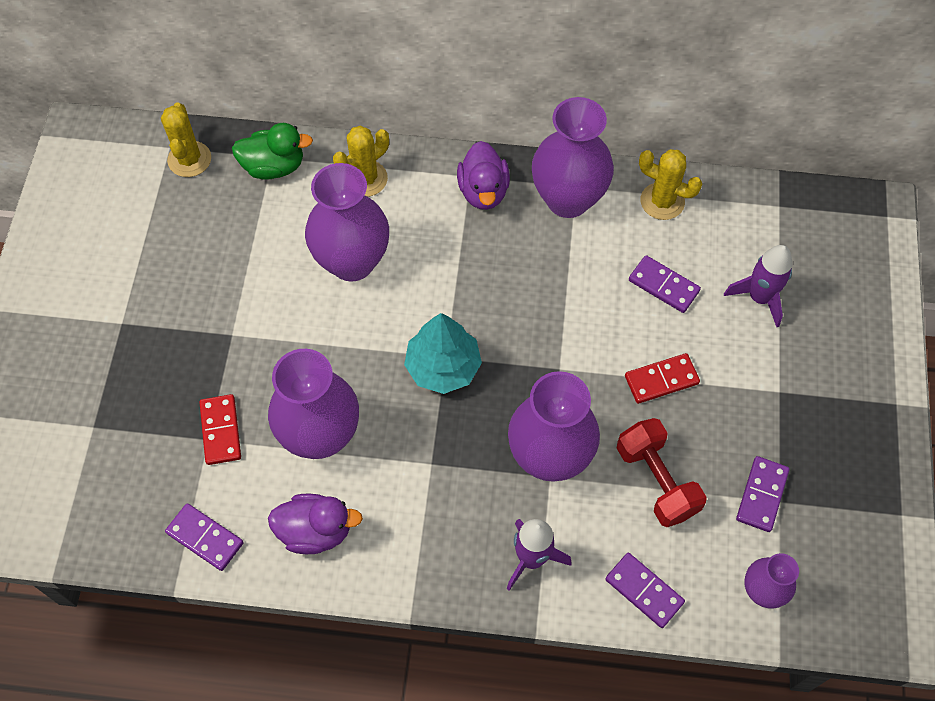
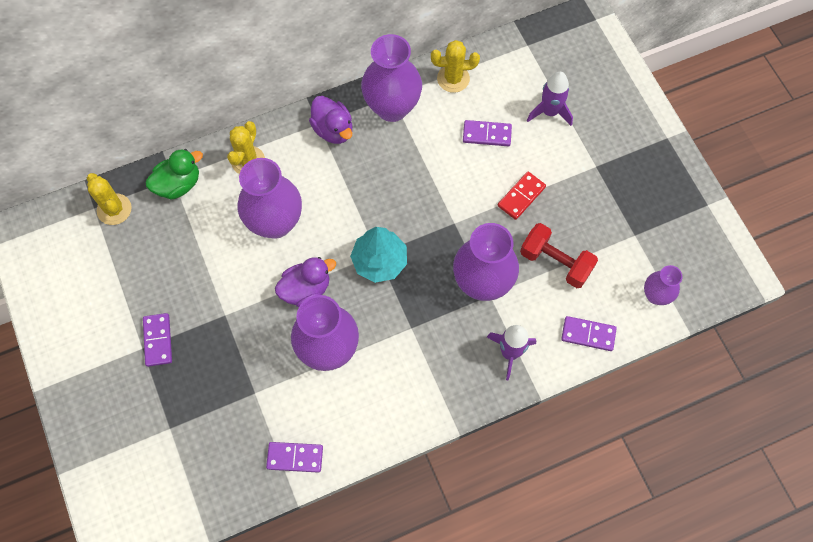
camera: 30 degrees left, 5 degrees up
red domino [199,394,241,465] -> none
purple duck [268,494,363,554] -> purple duck moved to [275,257,336,307]
purple domino [736,456,789,532] -> purple domino moved to [143,313,172,367]

